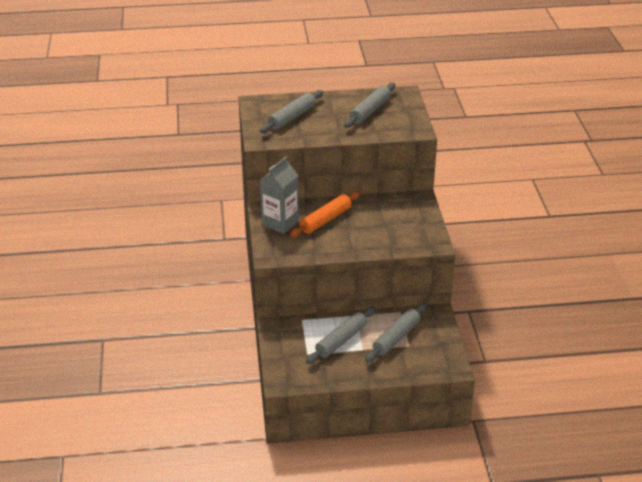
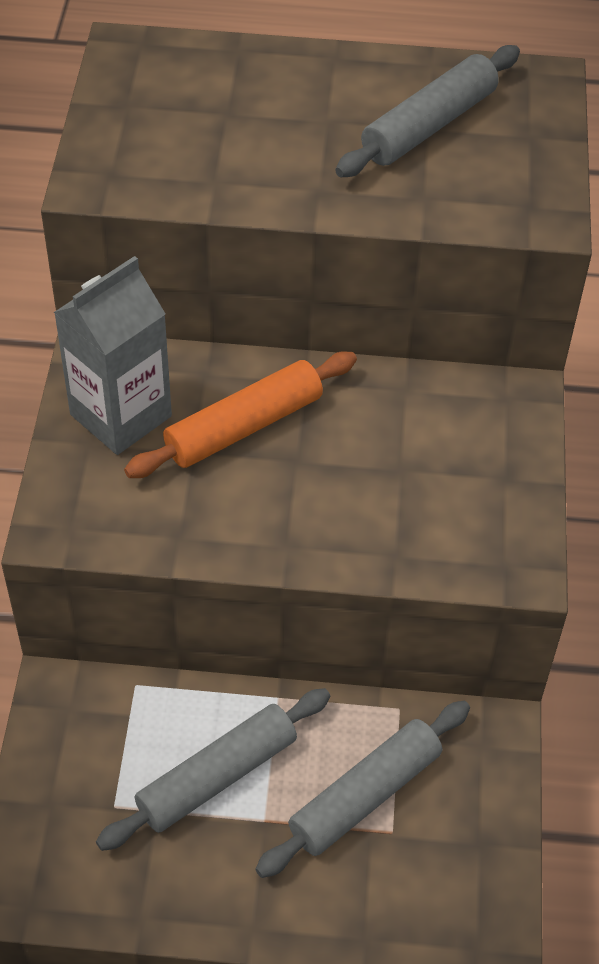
camera: 10 degrees right, 15 degrees up
grey rolling pin [259,90,323,133] -> none

